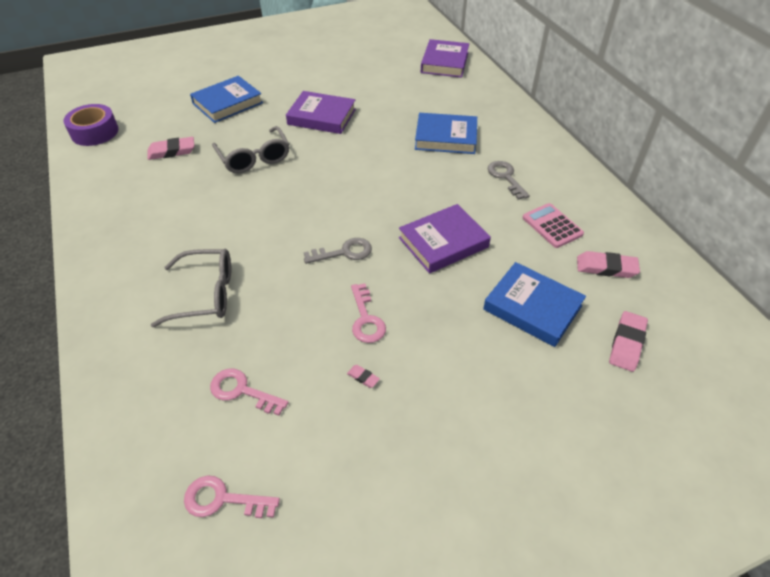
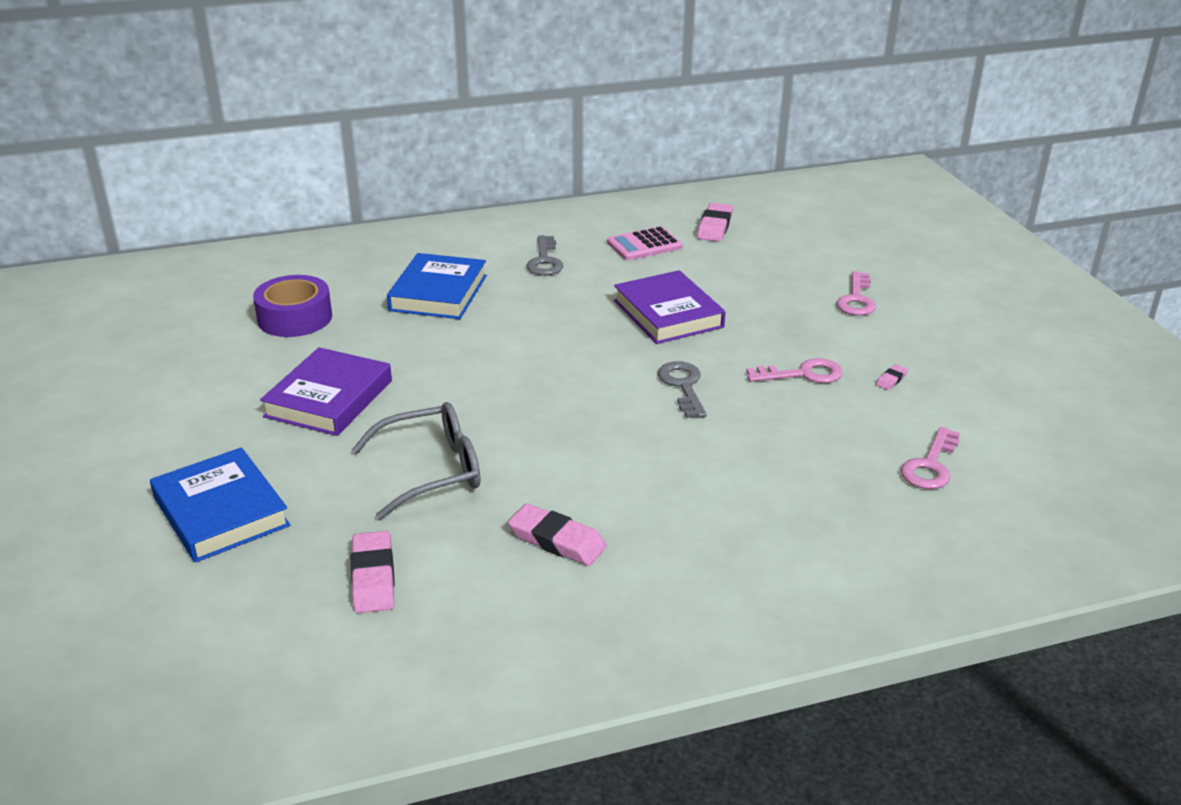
camera: 85 degrees left, 15 degrees down
purple tape [63,104,118,146] -> purple tape moved to [253,275,332,337]
grey glasses [151,249,231,327] -> none
pink key [184,476,280,518] -> pink key moved to [837,271,876,316]
purple book [421,39,469,78] -> none
blue book [483,262,586,347] -> none
grey key [488,161,530,200] -> grey key turned 75 degrees counterclockwise [526,235,563,276]
pink eraser [609,311,648,372] -> pink eraser moved to [508,504,607,566]

